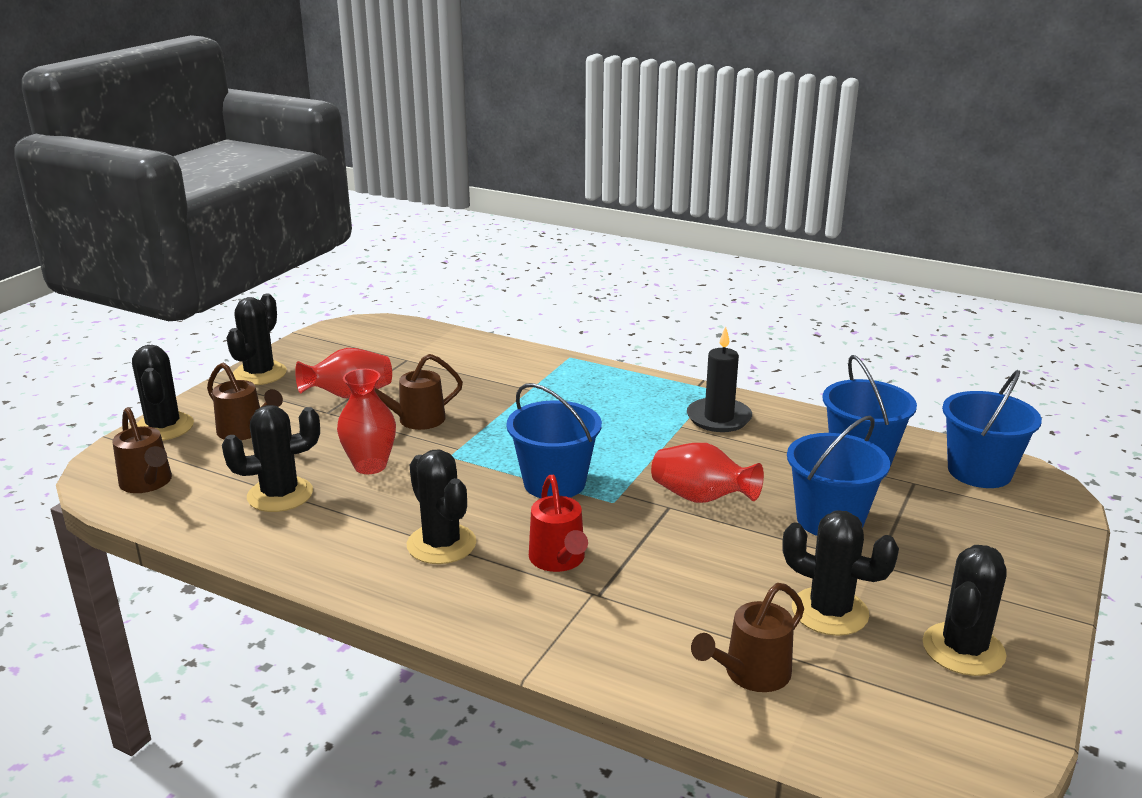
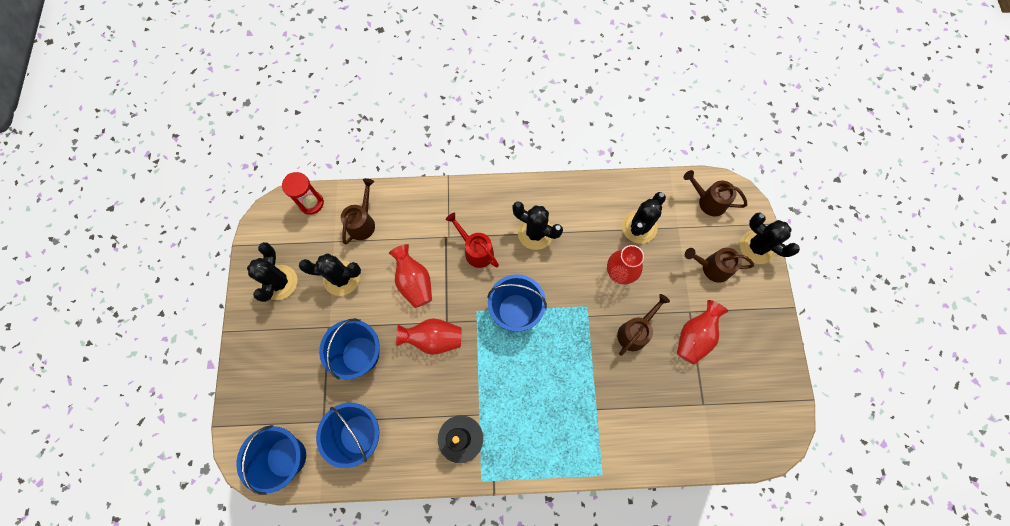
camera: 150 degrees right, 45 degrees up
black cactus [226,293,287,385] -> none
none -> red hourglass [282,172,324,215]
none -> red vase [389,244,432,308]

